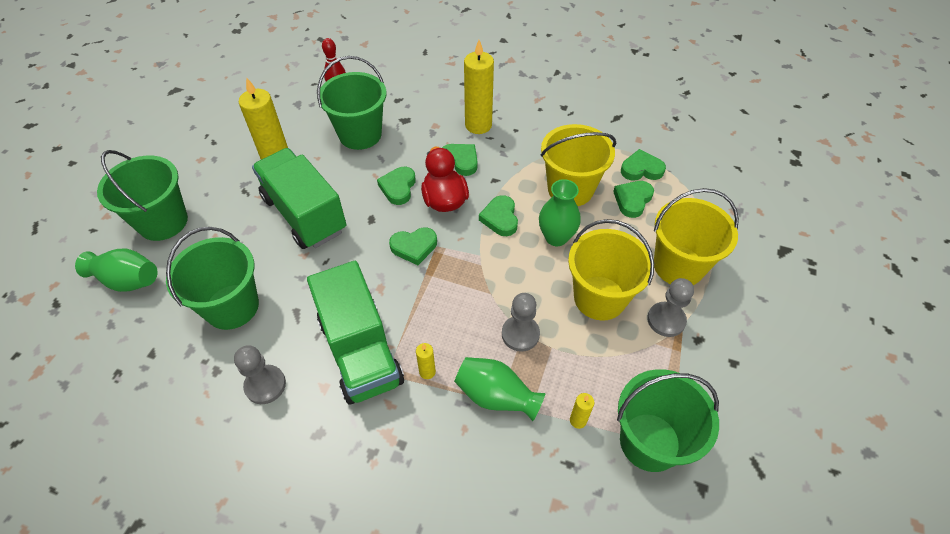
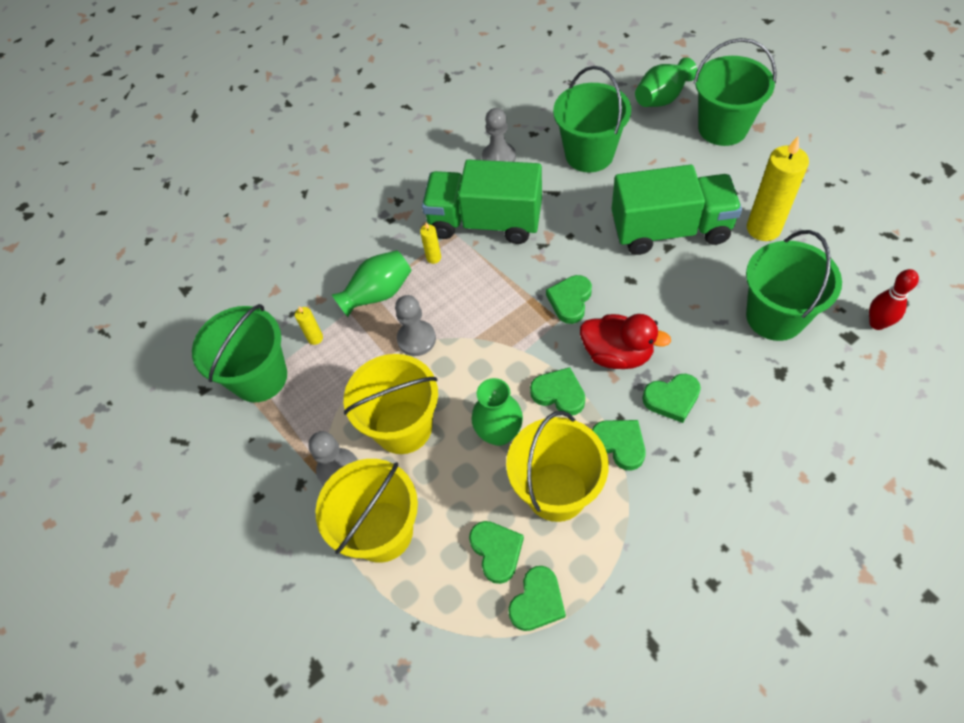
camera: 130 degrees right, 5 degrees up
green heart [377,167,416,205] -> green heart moved to [592,420,646,471]
yellow candle [464,40,494,134] -> none

